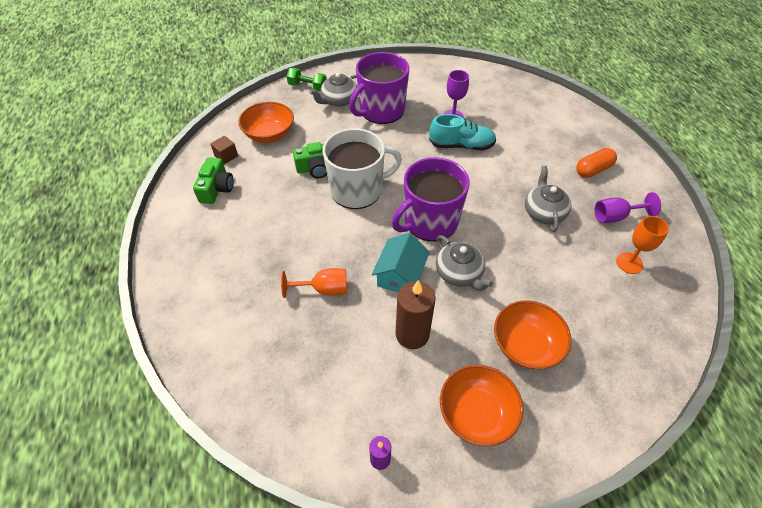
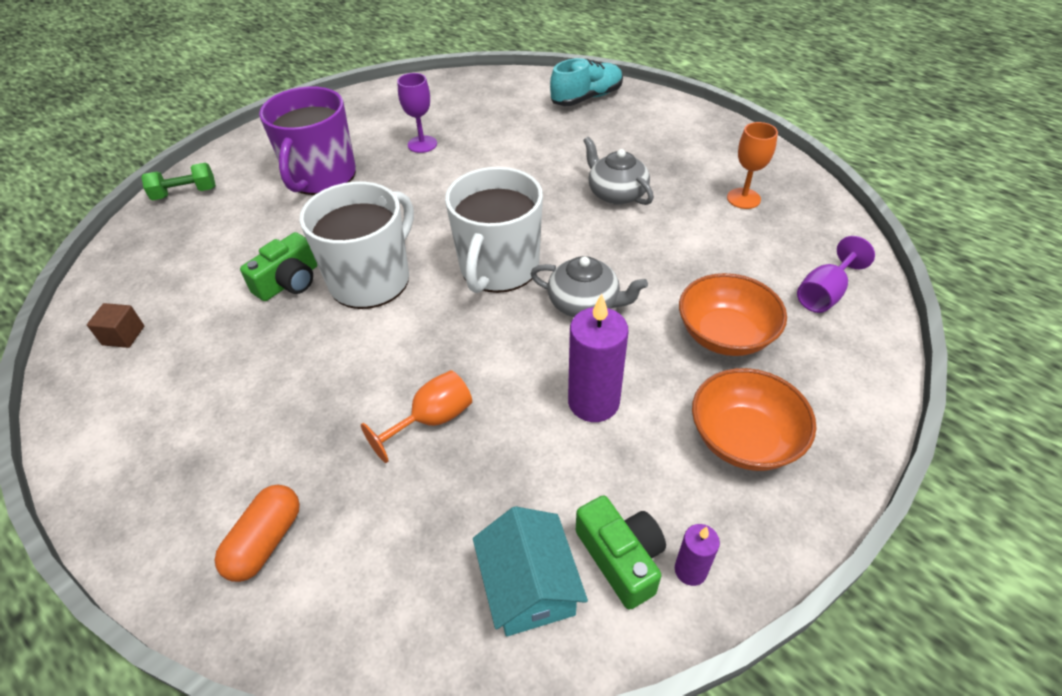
camera: 35 degrees left, 5 degrees down
green camera [193,157,234,204] -> green camera moved to [576,496,666,610]
orange bowl [238,102,294,143] -> none
grey teapot [310,73,358,107] -> none
turquoise house [372,233,430,293] -> turquoise house moved to [473,506,588,636]
purple mug [392,157,470,241] -> white mug [445,167,543,293]
brown candle [395,280,436,349] -> purple candle [568,294,629,422]
turquoise shoe [429,114,496,150] -> turquoise shoe moved to [550,58,623,106]
orange capsule [576,148,617,178] -> orange capsule moved to [215,485,300,582]
purple goblet [595,192,661,223] -> purple goblet moved to [797,236,875,313]

